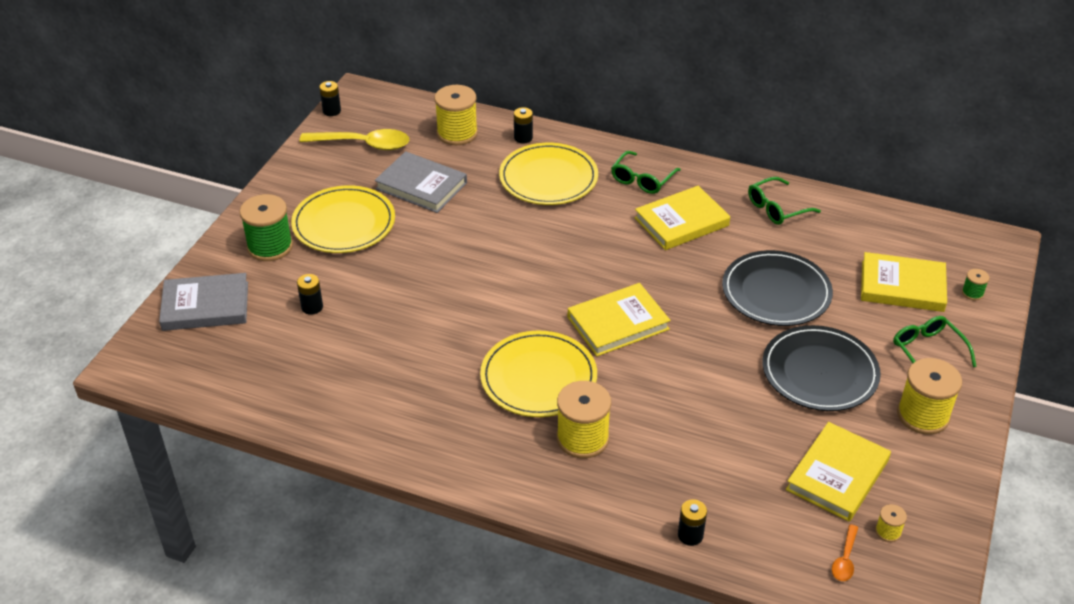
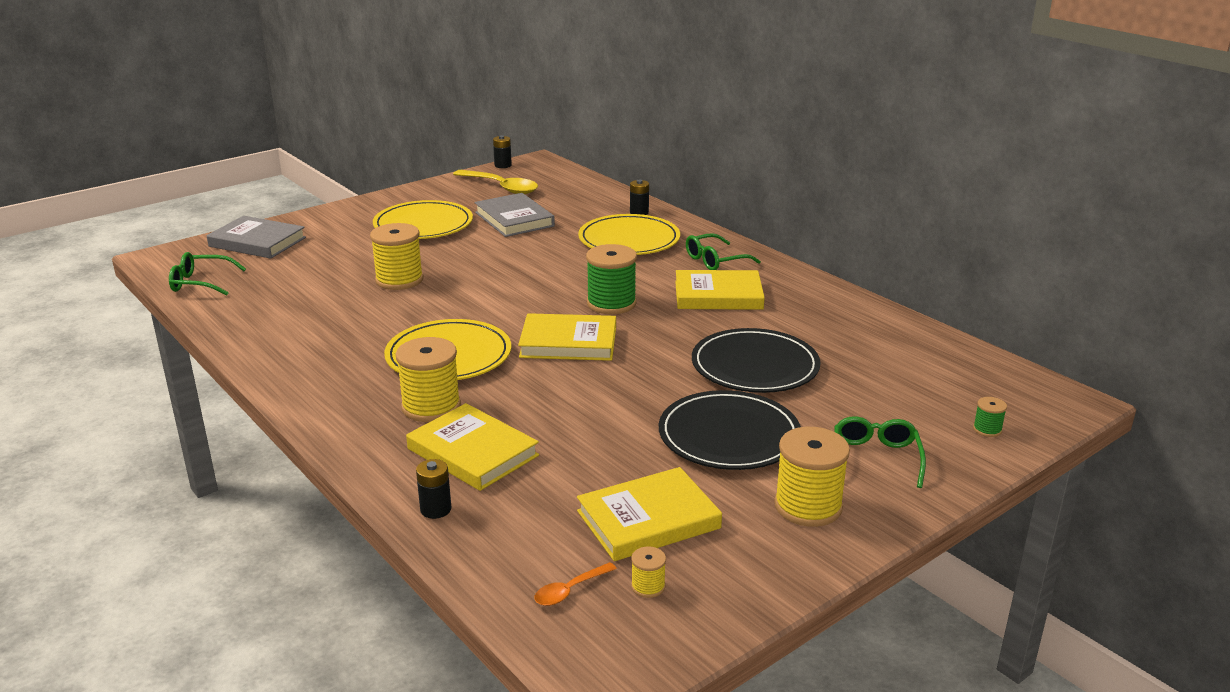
camera: 30 degrees right, 15 degrees down
green spool [240,194,293,261] -> green spool moved to [586,244,637,314]
black battery [297,274,323,315] -> none
yellow spool [434,85,478,145] -> yellow spool moved to [370,223,423,290]
green glasses [748,177,821,225] -> green glasses moved to [169,252,246,296]
yellow book [861,252,947,312] -> yellow book moved to [406,403,539,491]

